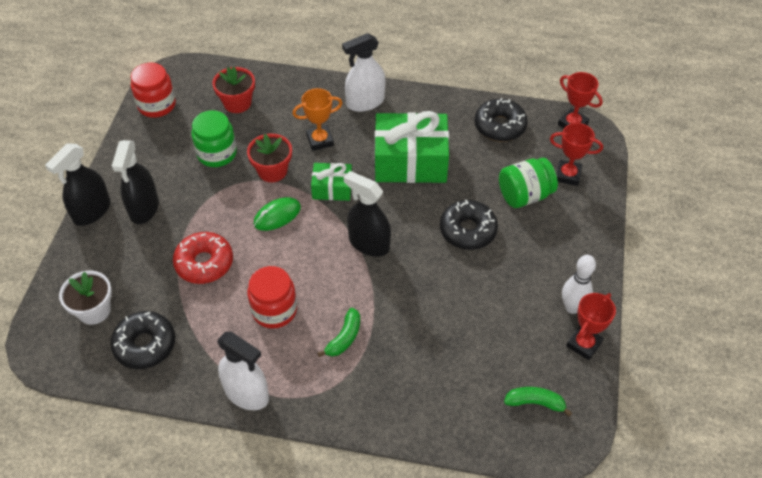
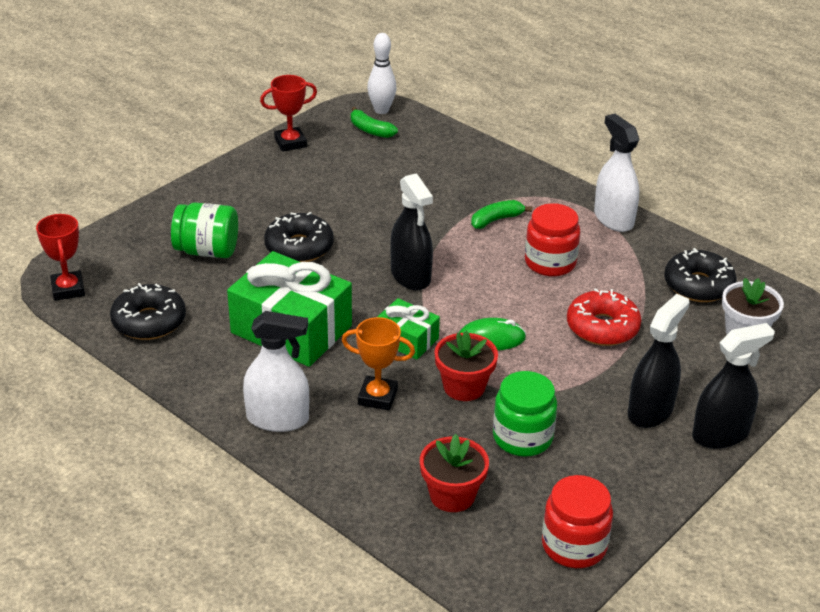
camera: 150 degrees left, 15 degrees down
red trophy [550,123,603,186] -> none
white bowling pin [562,255,596,314] -> white bowling pin moved to [367,33,396,114]

